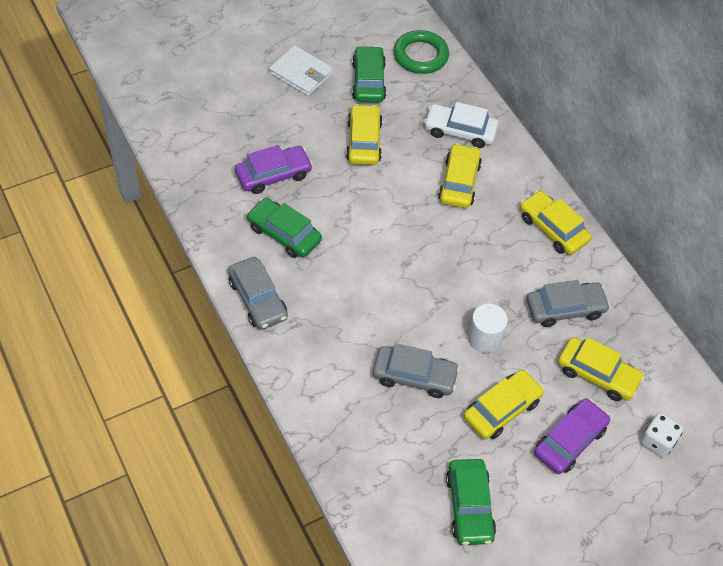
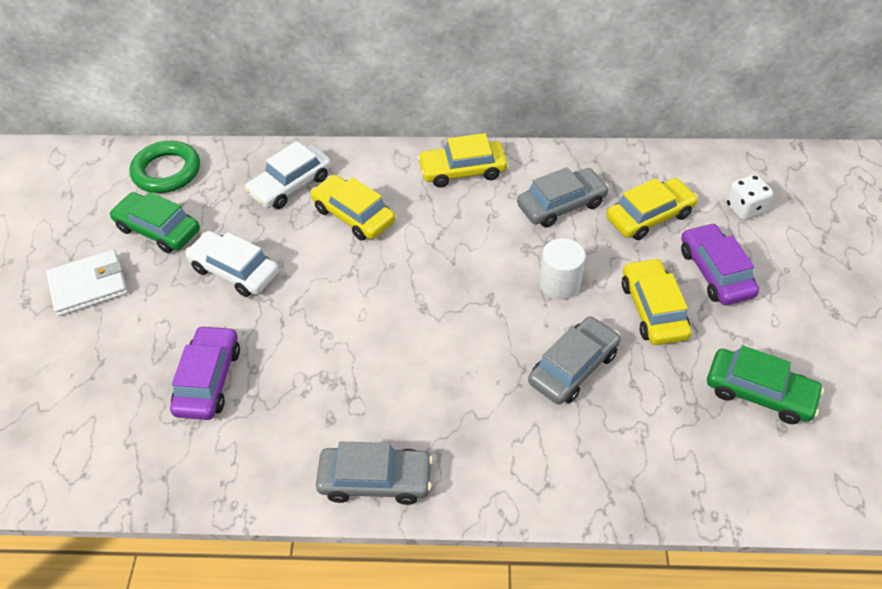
camera: 55 degrees left, 5 degrees down
green car [246,198,322,258] -> none
yellow car [346,104,383,165] -> white car [185,231,279,297]
grey car [527,280,610,327] -> grey car turned 45 degrees clockwise [517,167,609,228]

